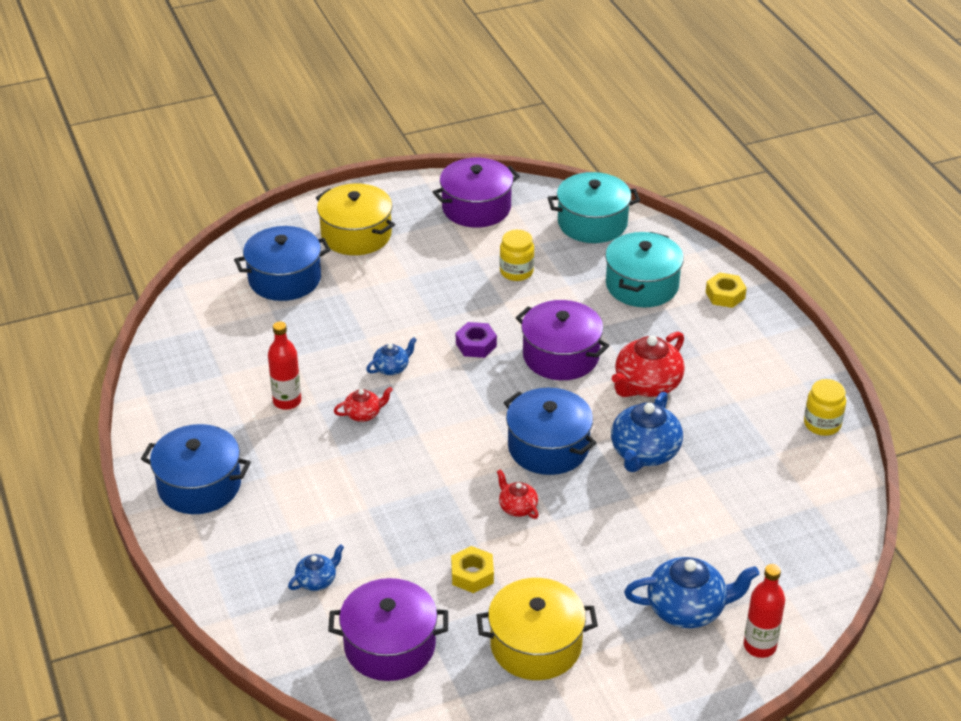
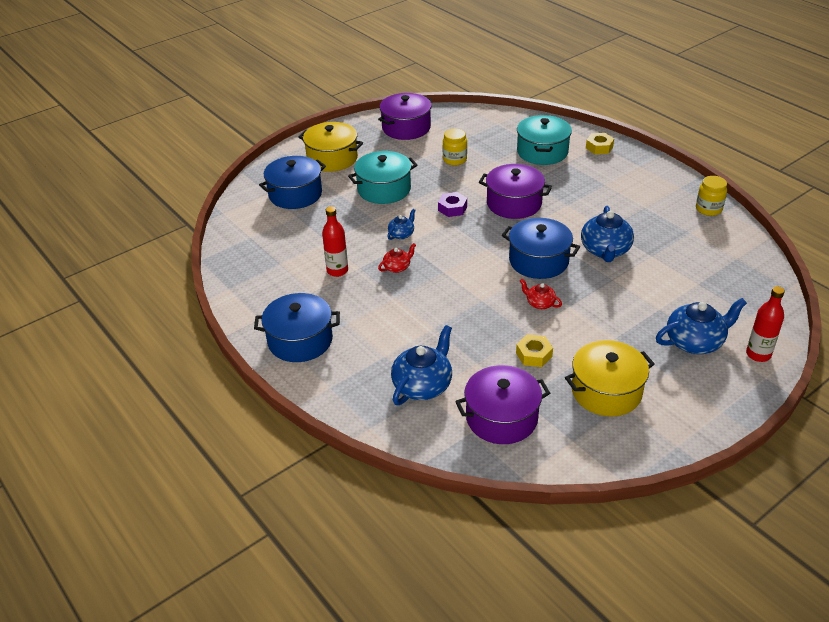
camera: 15 degrees left, 0 degrees up
blue teapot [288,544,344,591] -> blue teapot [391,325,452,405], size x1.90
turquoise pot [548,172,640,243] -> turquoise pot moved to [348,151,418,204]
red teapot [612,332,685,397] -> none

